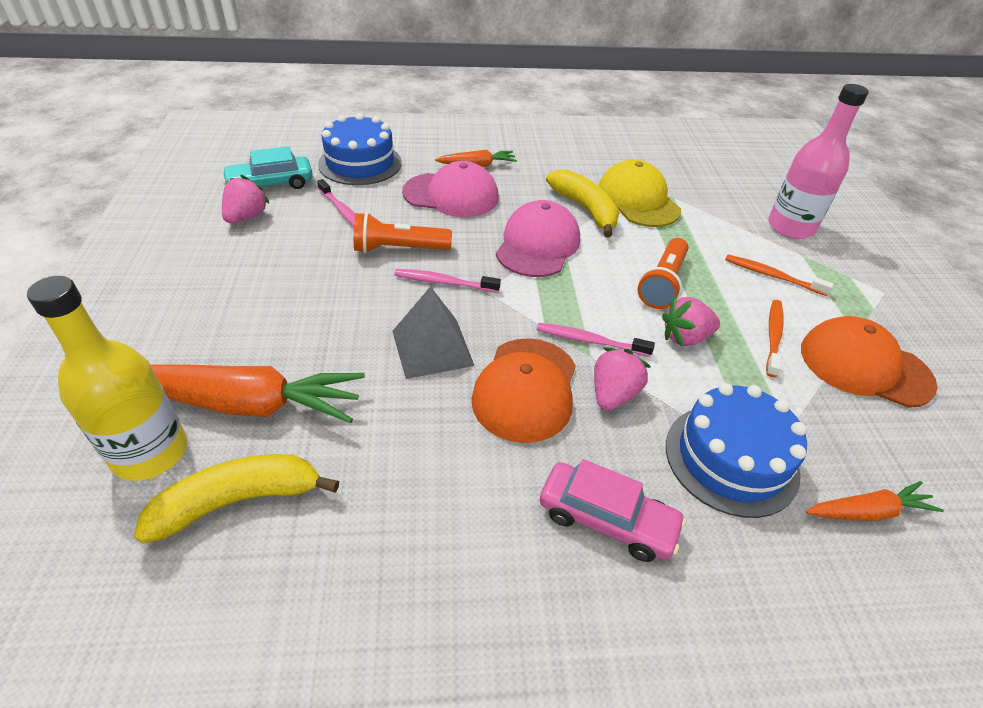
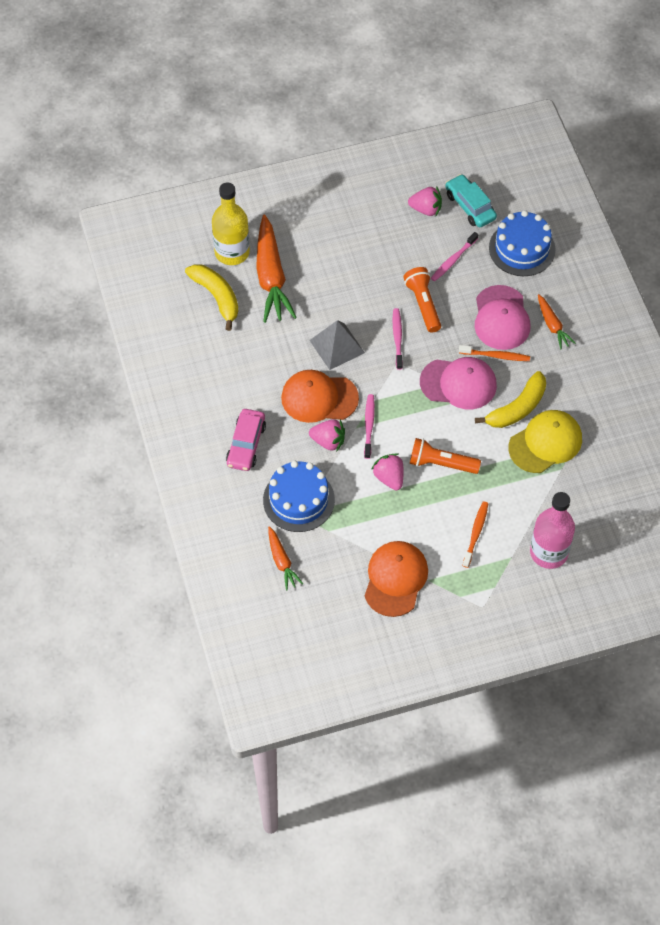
camera: 80 degrees right, 15 degrees up
orange toothbrush [766,300,784,377] -> orange toothbrush moved to [459,345,530,361]

